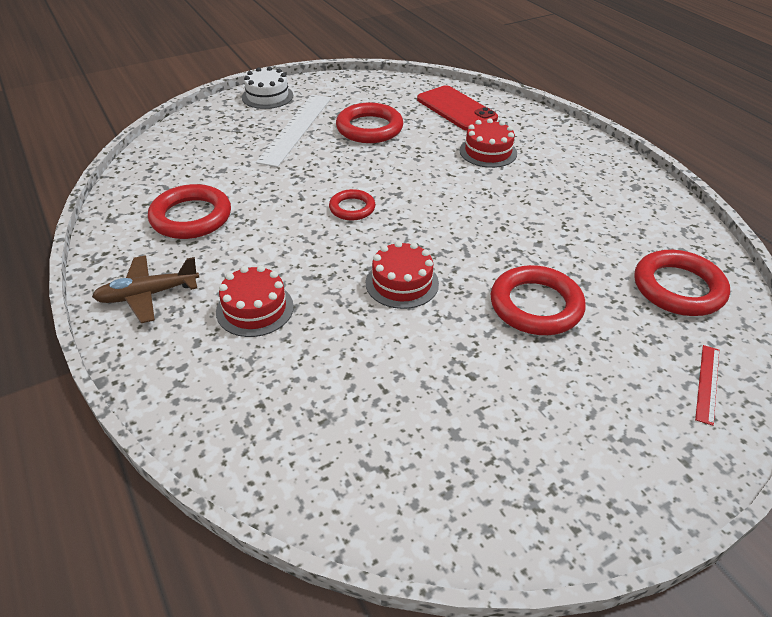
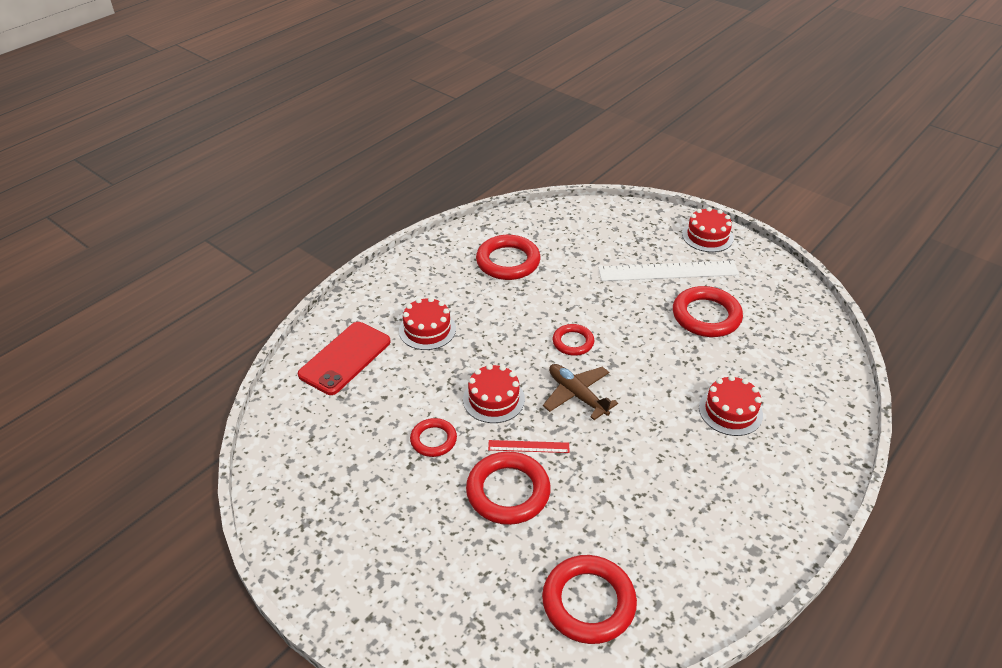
camera: 70 degrees right, 0 degrees up
brown plane [92,255,199,323] -> brown plane moved to [543,364,618,420]
white cake [242,67,293,109] -> red cake [682,207,734,252]
red phone [417,85,498,131] -> red phone moved to [298,322,391,395]
red ruler [695,345,719,426] -> red ruler moved to [488,440,569,453]
none -> red ring [410,418,457,457]

